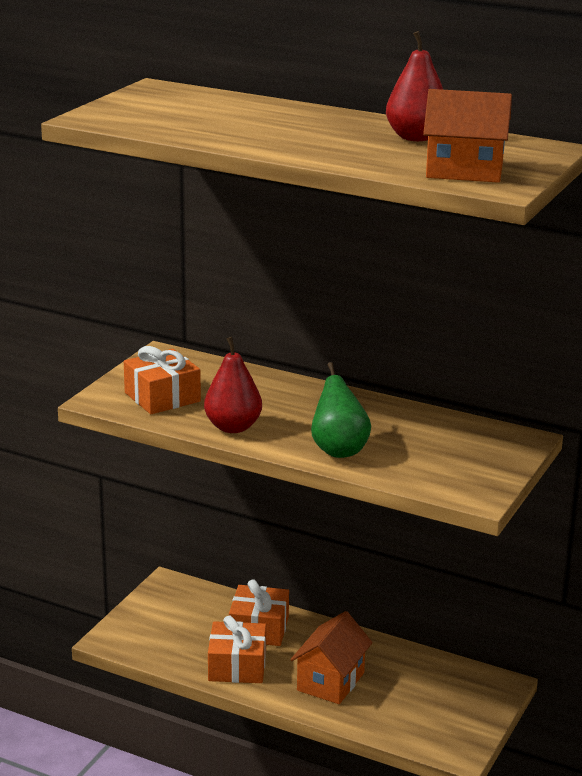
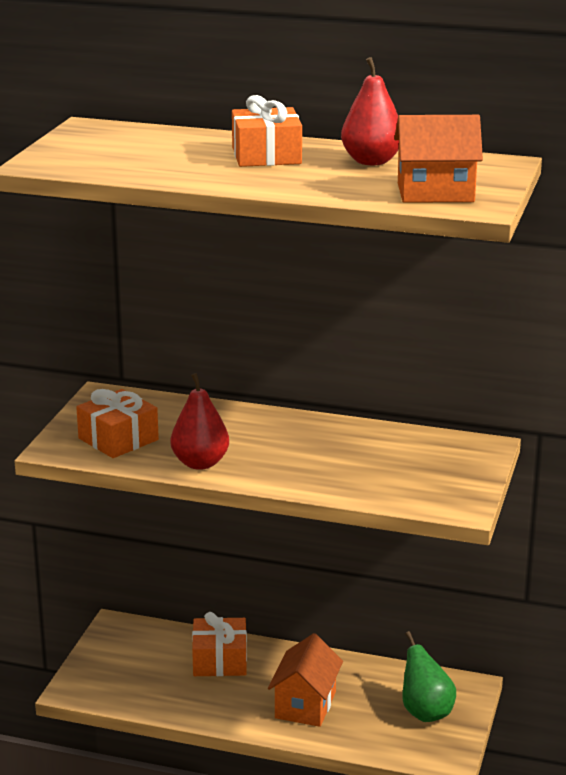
camera: 10 degrees left, 0 degrees up
orange gift [208,616,266,683] -> orange gift moved to [232,95,302,167]
green pear [311,362,371,458] -> green pear moved to [403,631,456,722]

